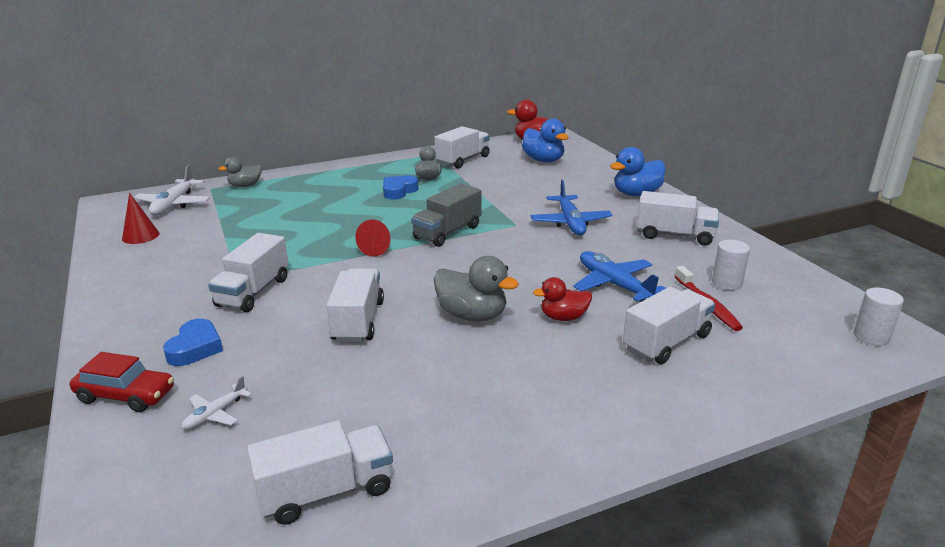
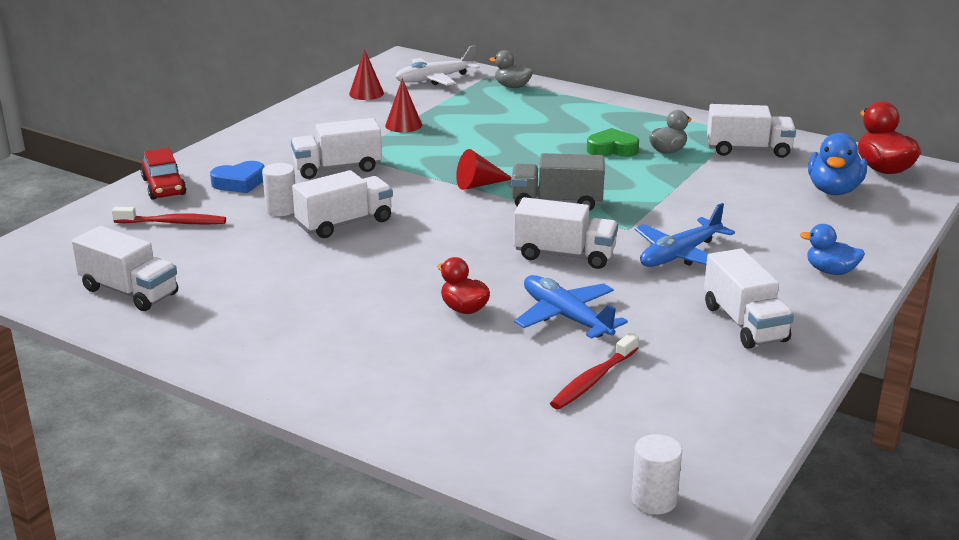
camera: 55 degrees right, 0 degrees up
white plane [182,376,252,430] -> red toothbrush [112,207,226,225]
blue heart [383,175,418,199] -> green heart [587,128,639,157]
grey duck [434,256,519,321] -> none
blue plane [573,251,666,302] -> blue plane turned 60 degrees counterclockwise [514,275,628,339]
blue duck [610,147,665,196] -> blue duck [800,224,865,275], size x0.65
white truck [623,287,715,364] -> white truck moved to [514,197,618,269]
white cylinder [712,240,750,290] -> white cylinder moved to [262,163,295,216]
none -> red cone [385,78,422,133]

